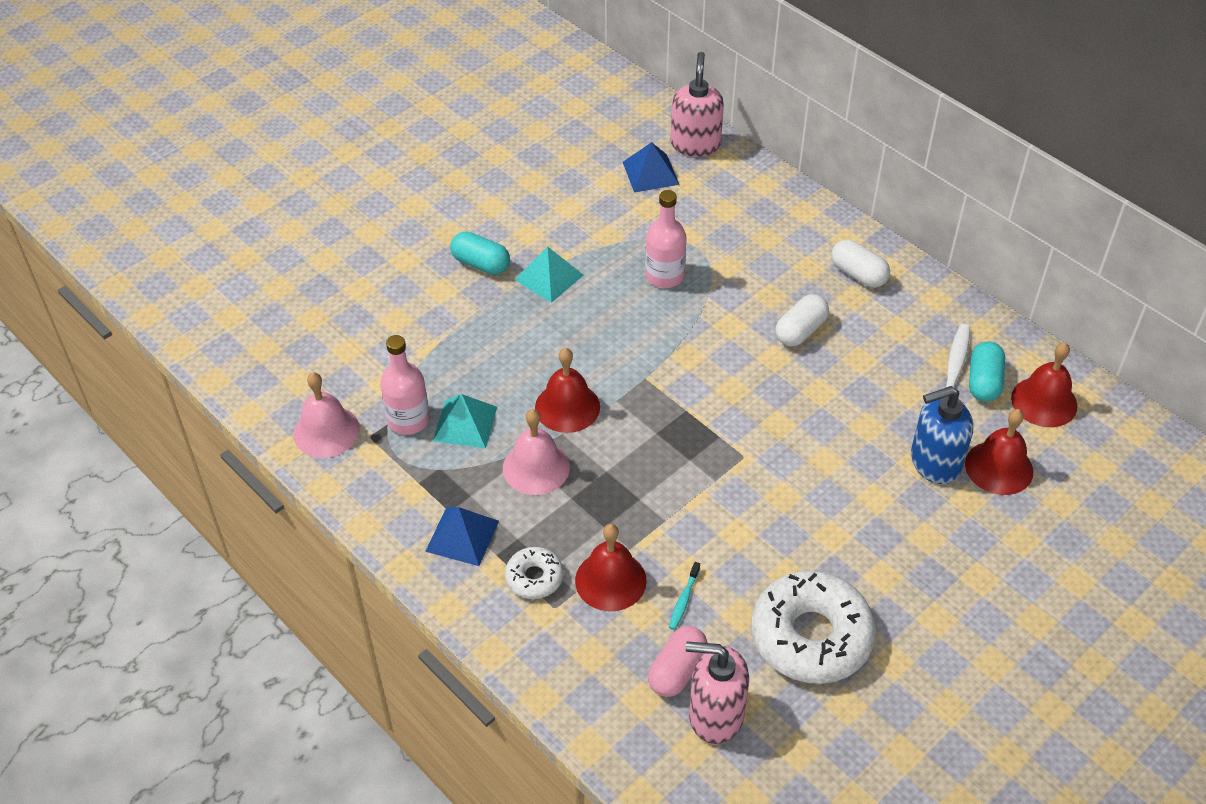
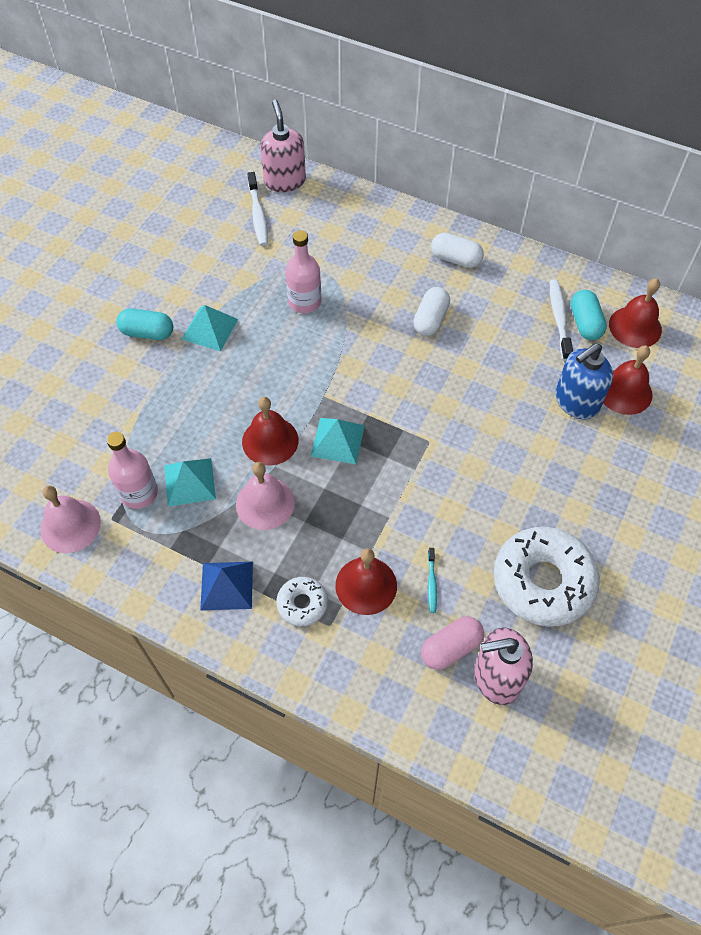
camera: 20 degrees left, 10 degrees up
blue pyramid [623,142,679,193] -> white toothbrush [247,172,268,246]
pink capsule [648,626,708,697] -> pink capsule turned 45 degrees clockwise [421,616,484,670]
none -> turquoise pyramid [310,418,365,464]

